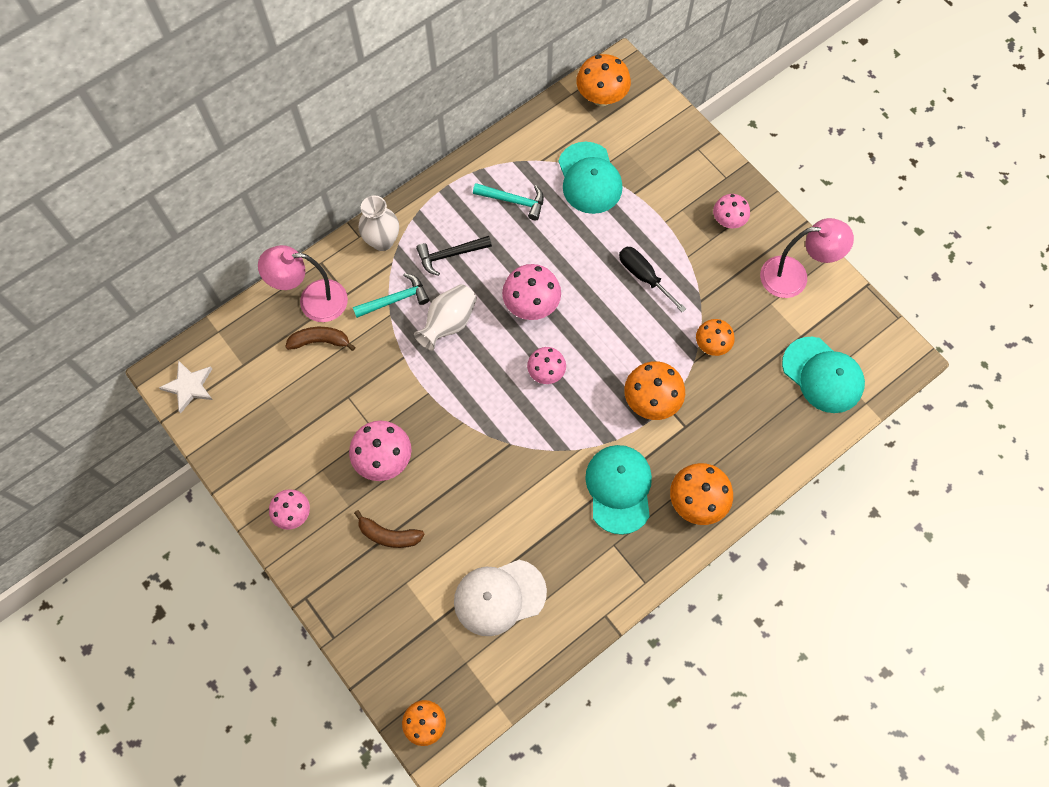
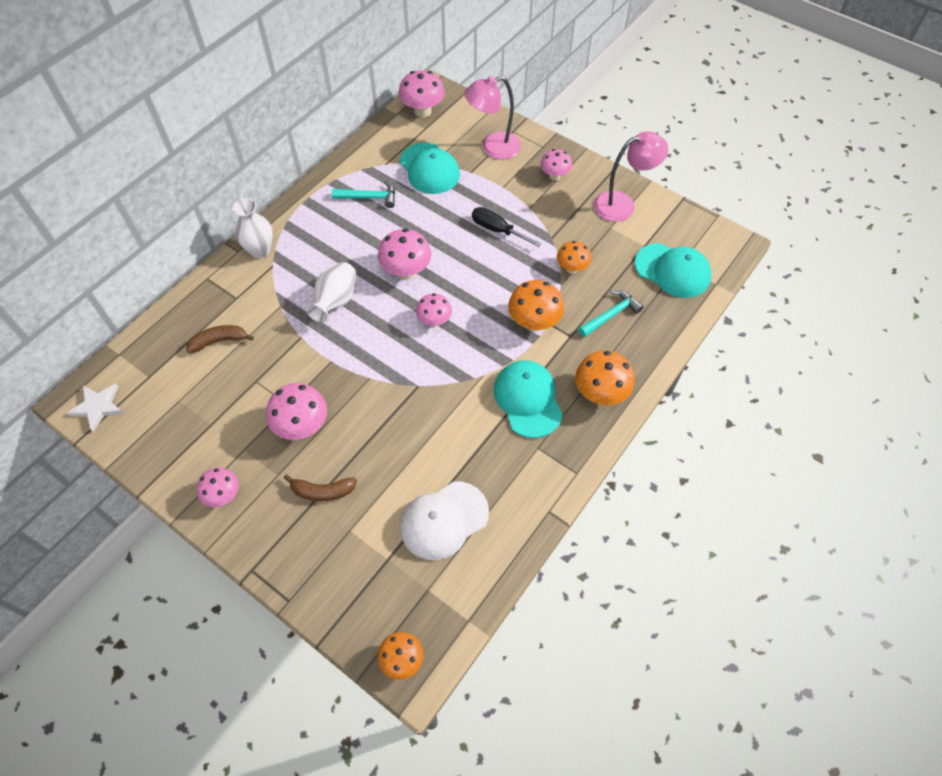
camera: 15 degrees left, 10 degrees down
pink lamp [258,245,348,322] -> pink lamp moved to [464,76,521,159]
turquoise hammer [353,273,430,318] -> turquoise hammer moved to [578,290,644,337]
black hammer [416,236,492,276] -> none
orange mushroom [576,54,631,106] -> pink mushroom [398,70,445,118]

